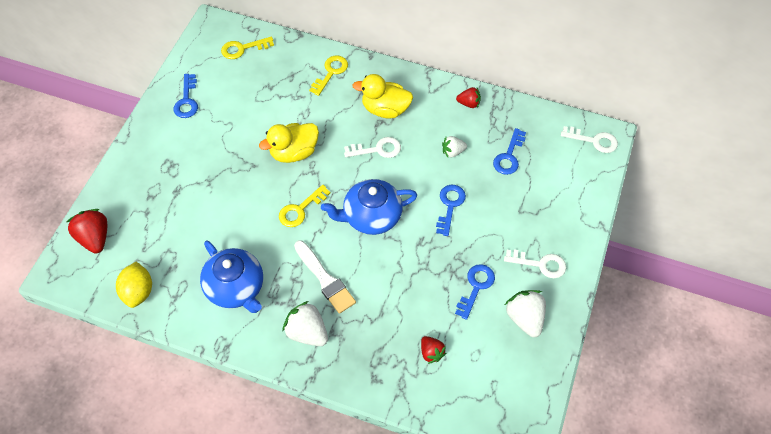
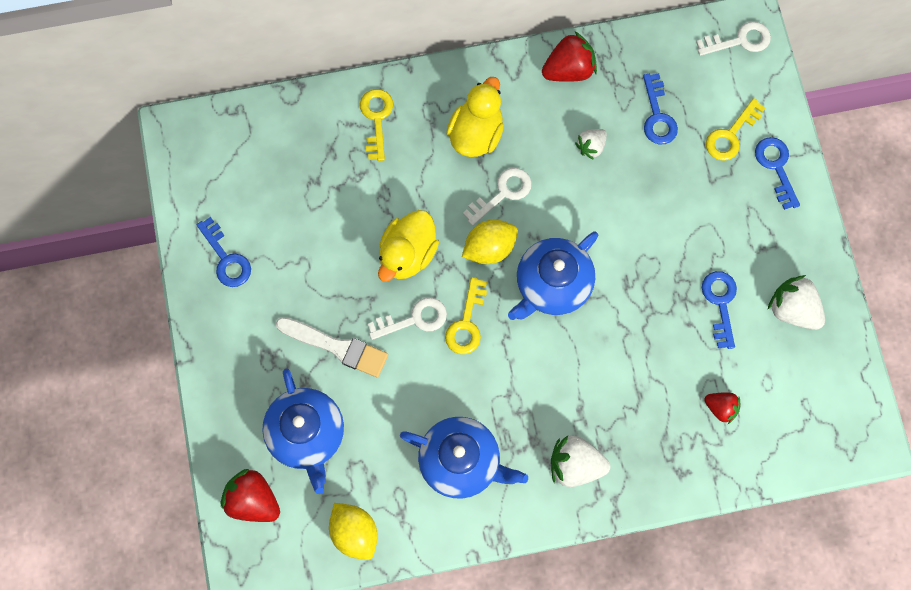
camera: 30 degrees left, 15 degrees up
yellow key [221,37,274,59] -> yellow key moved to [706,98,765,161]
white brush [294,240,356,314] -> white brush moved to [276,317,388,378]
yellow duck [352,74,413,119] -> yellow duck turned 135 degrees clockwise [446,77,504,157]
blue key [436,185,466,236] -> blue key moved to [755,137,800,210]
red strawberry [456,87,481,108] -> red strawberry [542,32,597,82], size x1.65
white key [504,249,566,278] -> white key moved to [368,297,447,340]
none -> blue teapot [262,368,344,494]
none -> yellow lemon [462,220,518,264]

